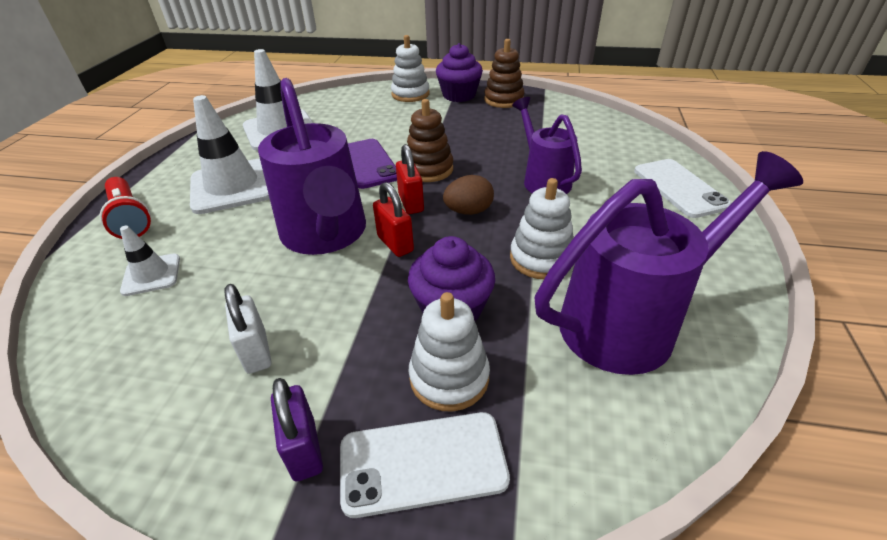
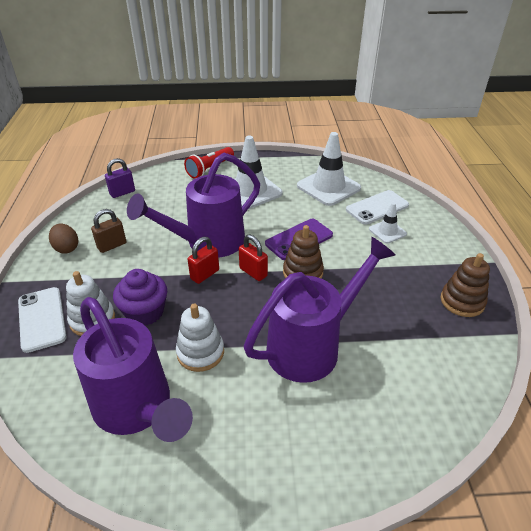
camera: 75 degrees right, 0 degrees up
white traffic cone [120,226,180,296] -> white traffic cone moved to [369,202,407,243]
white padlock [225,284,272,374] -> brown padlock [91,209,127,253]
purple padlock [271,378,323,481] -> purple padlock moved to [105,158,135,198]
white stacking toy [391,35,430,102] -> none
red padlock [396,144,424,214] -> red padlock turned 75 degrees clockwise [239,235,268,281]
purple cupcake [436,43,483,102] -> none
brown egg [443,175,494,215] -> brown egg moved to [49,224,78,254]
purple watering can [512,97,582,194] -> purple watering can [244,237,395,383], size x1.65
white phone [634,159,732,218] -> white phone moved to [346,190,409,224]

